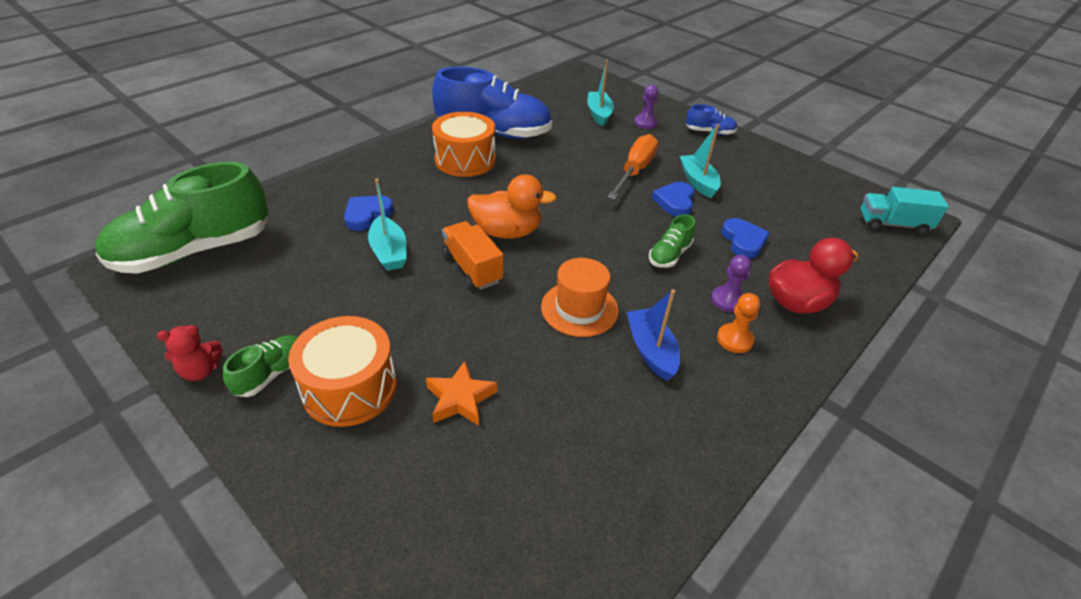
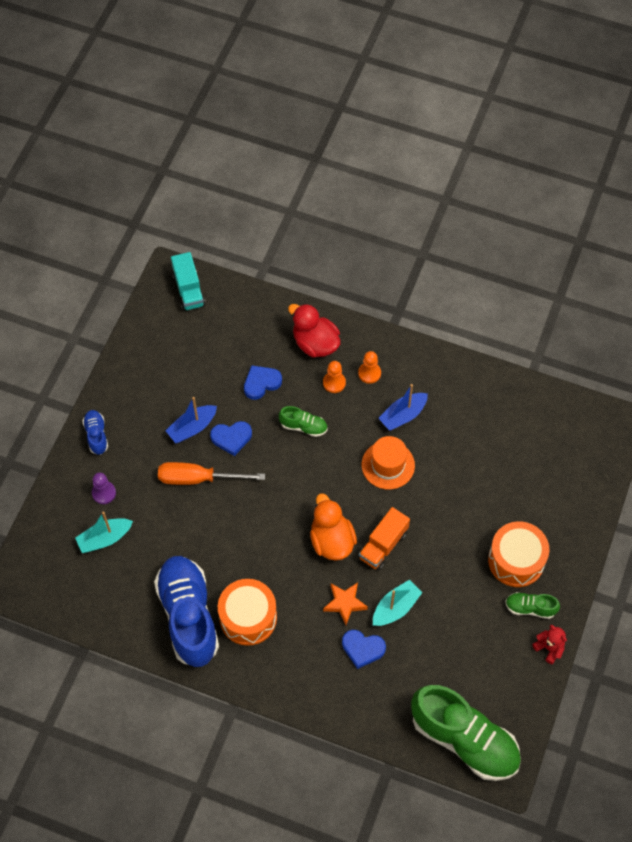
camera: 110 degrees left, 20 degrees up
orange star [426,361,497,426] -> orange star moved to [323,582,368,625]
turquoise boat [680,124,721,198] -> blue boat [165,397,217,443]
purple pawn [711,255,751,312] -> orange pawn [323,361,346,393]

